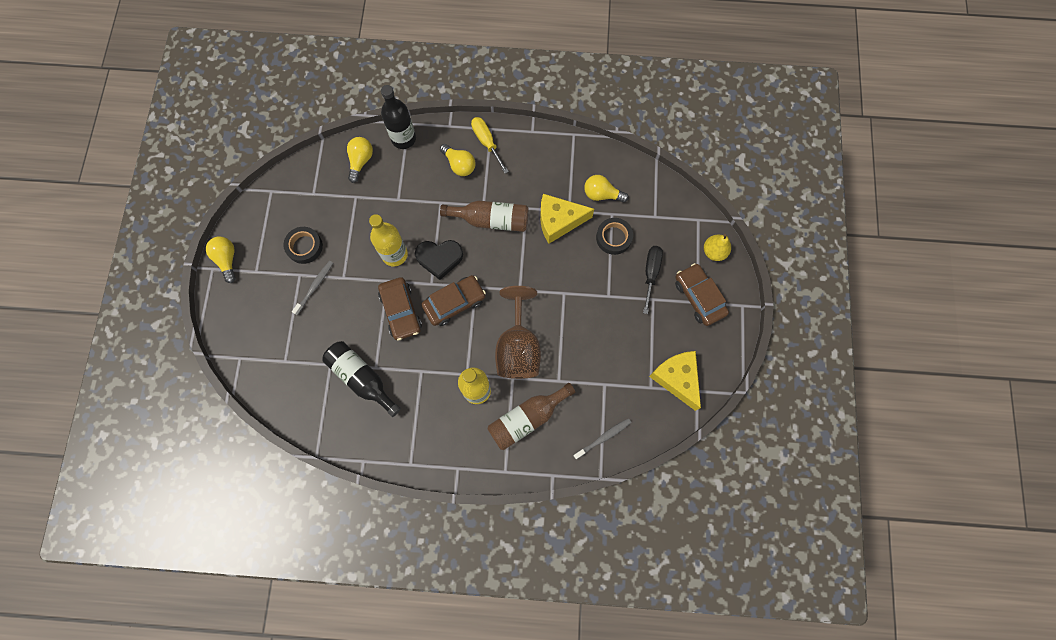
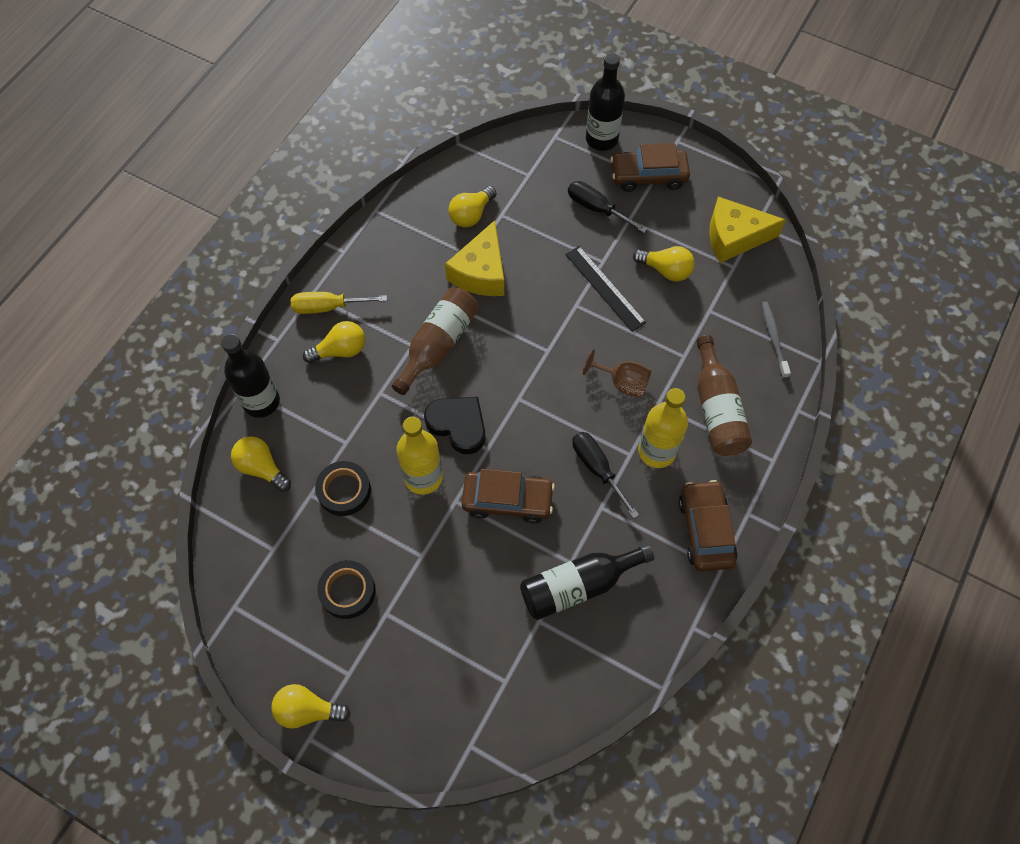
camera: 65 degrees left, 10 degrees down
grey toothbrush [292,261,333,315] -> none
black heart [415,240,463,280] -> black heart turned 75 degrees counterclockwise [424,397,485,454]
brown car [421,275,486,326] -> brown car moved to [679,480,738,571]
brown goblet [495,286,541,379] -> brown goblet [583,349,651,398], size x0.54
black tape [596,218,633,255] -> black tape moved to [315,461,371,516]
yellow pear [704,234,731,261] -> black bottle [586,53,625,151]
none -> black ruler [565,246,646,332]
none -> black screwdriver [572,432,639,519]
none -> yellow light bulb [633,246,695,282]

